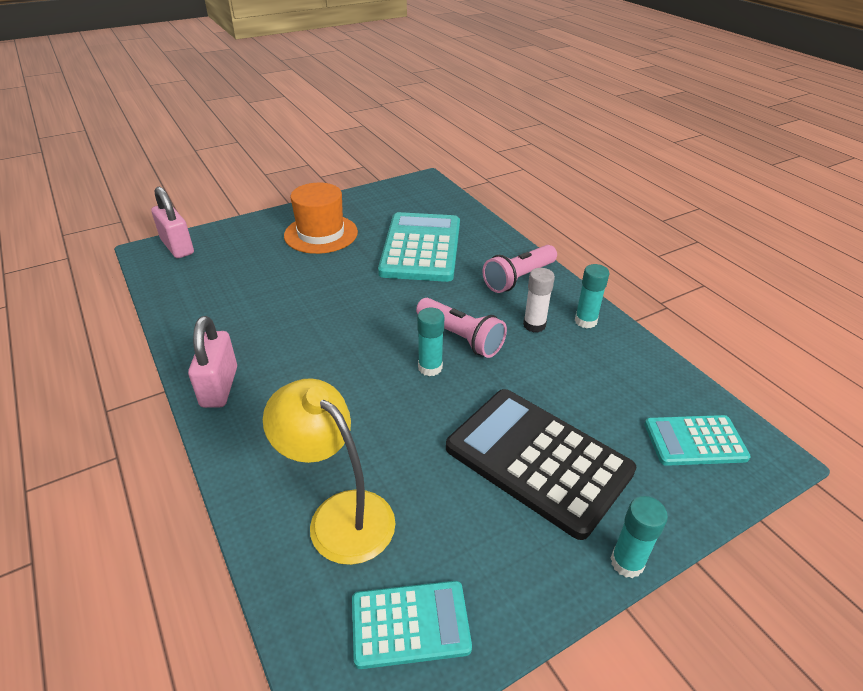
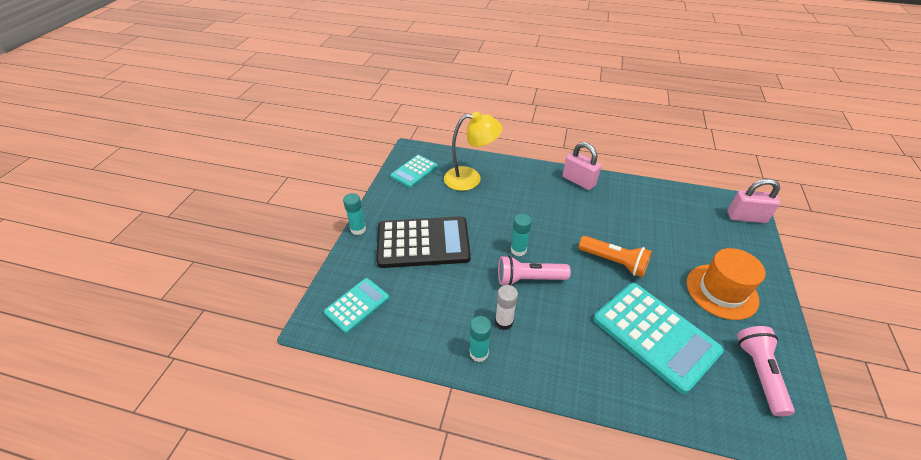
camera: 135 degrees right, 5 degrees up
pink flashlight [482,245,557,293] -> pink flashlight moved to [737,326,795,416]
none -> orange flashlight [579,236,652,277]

